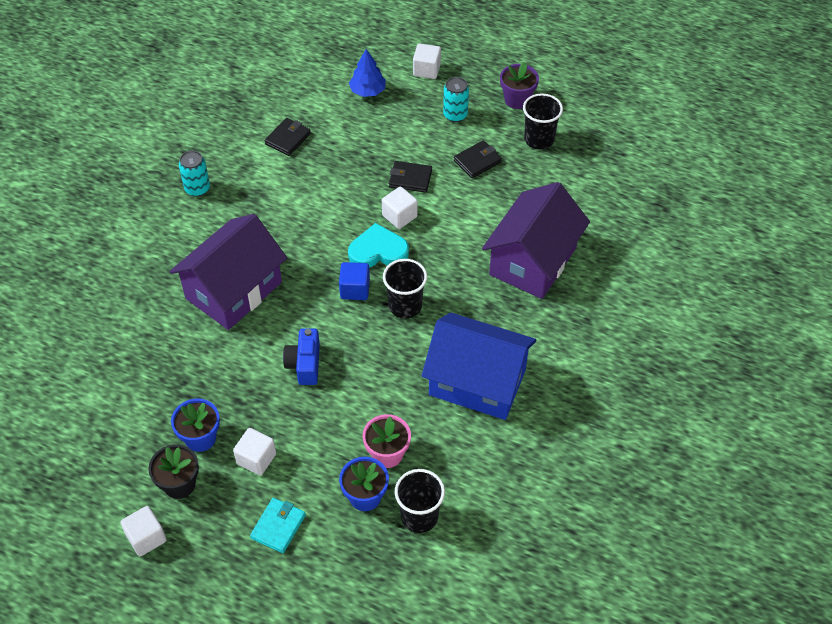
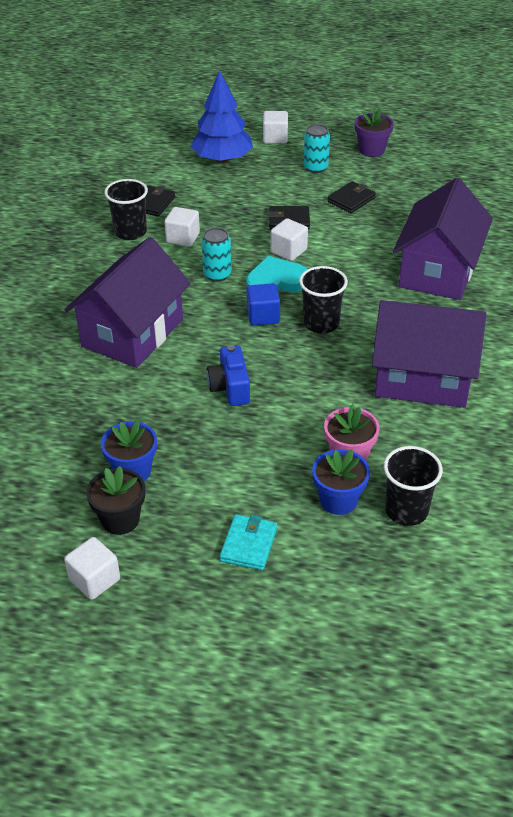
camera: 10 degrees left, 10 degrees down
turquoise can [179,151,210,197] -> turquoise can moved to [201,228,232,282]
white cube [233,428,276,475] -> white cube moved to [164,207,200,247]
blue tree [349,49,386,97] -> blue tree [190,70,253,163], size x1.65
blue house [421,312,536,420] -> purple house [372,300,486,408]
black cup [523,93,563,150] -> black cup moved to [104,179,148,240]

